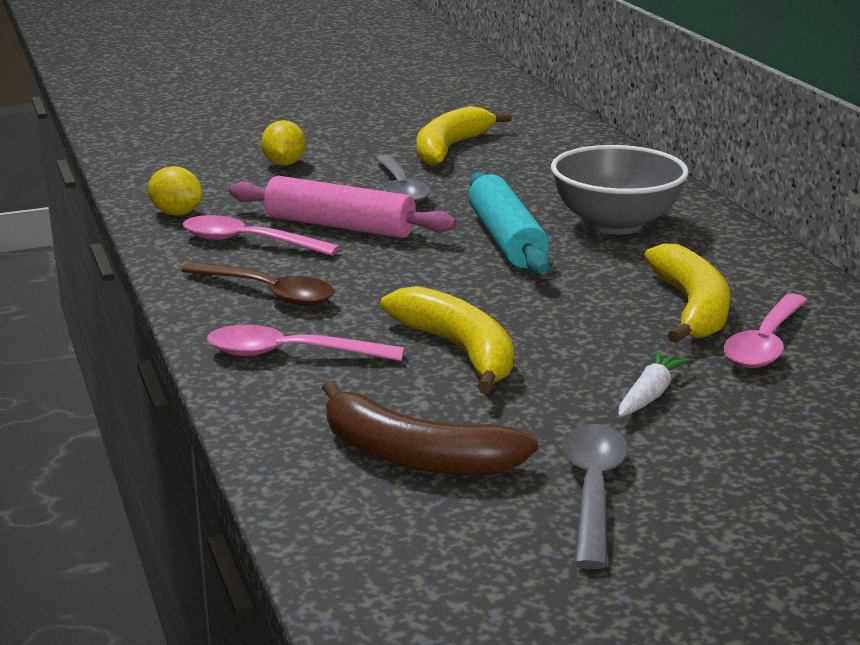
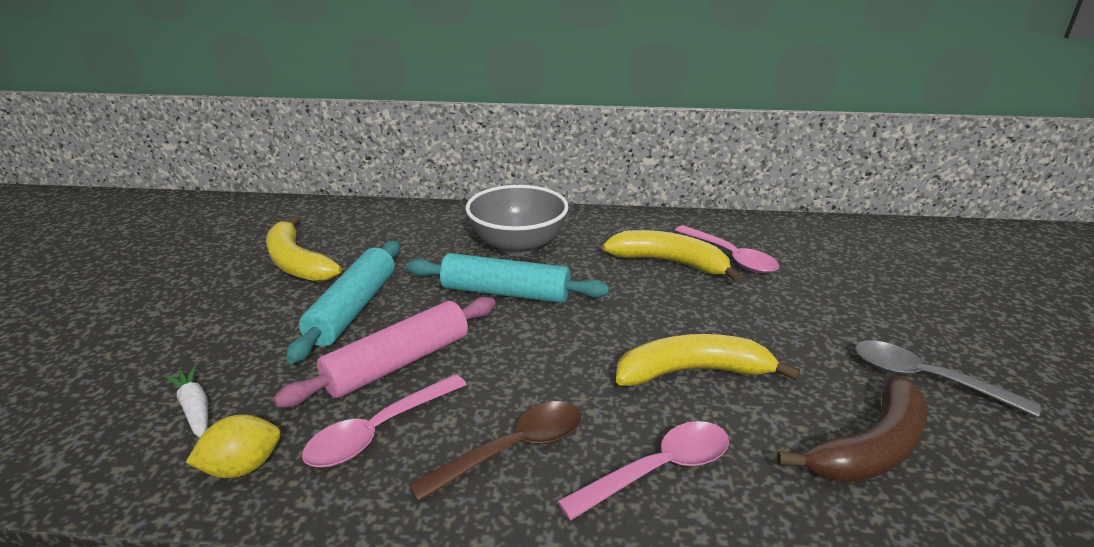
camera: 65 degrees left, 5 degrees up
pink spoon [207,325,404,361] -> pink spoon turned 150 degrees counterclockwise [557,421,729,520]
yellow lemon [261,120,306,166] -> none
grey spoon [375,154,431,204] -> turquoise rolling pin [286,240,400,364]
white carrot [618,351,690,417] -> white carrot moved to [165,365,208,438]

